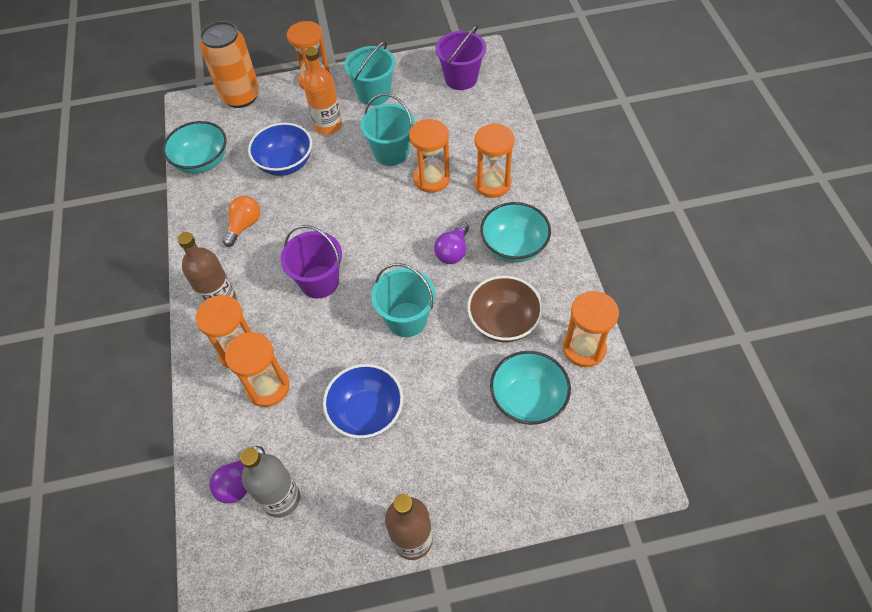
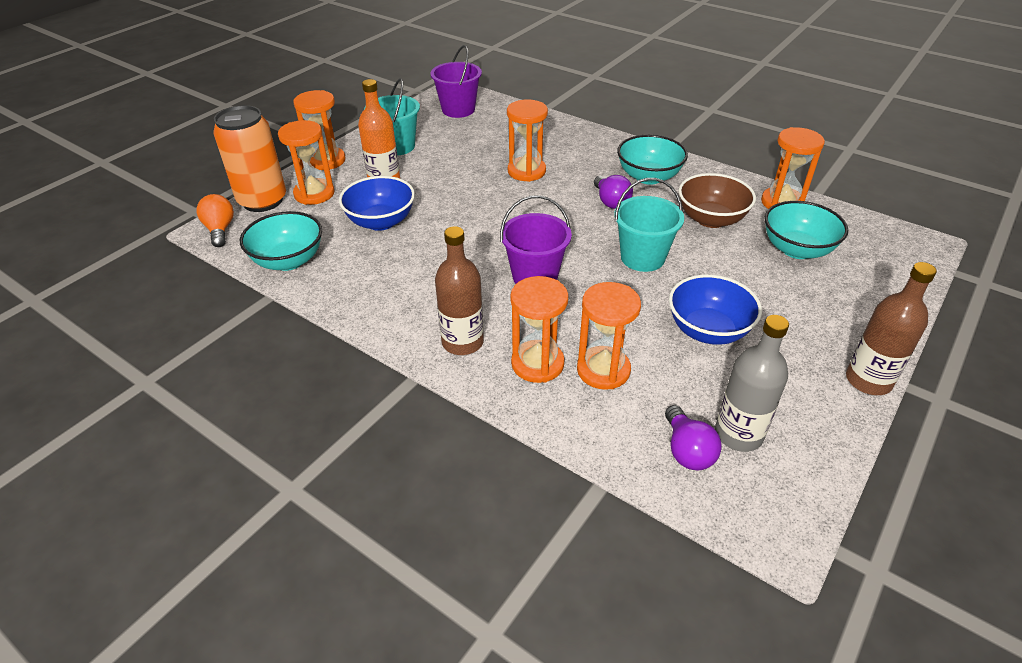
camera: 45 degrees left, 15 degrees down
orange light bulb [223,196,260,247] -> orange light bulb moved to [197,194,234,247]
turquoise bucket [360,93,415,166] -> none
orange hourglass [474,123,515,198] -> orange hourglass moved to [278,120,335,205]

